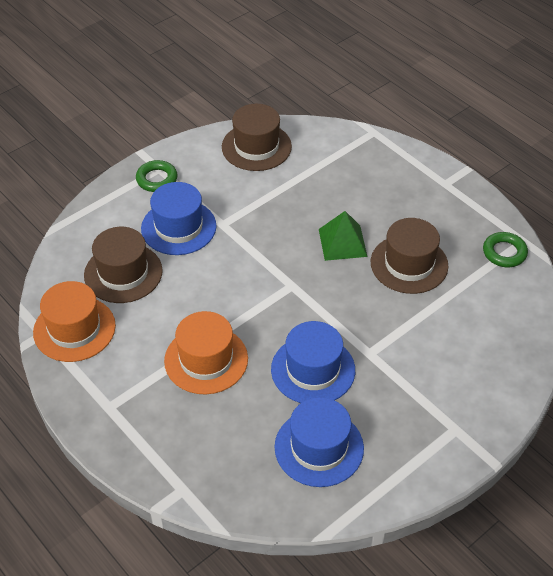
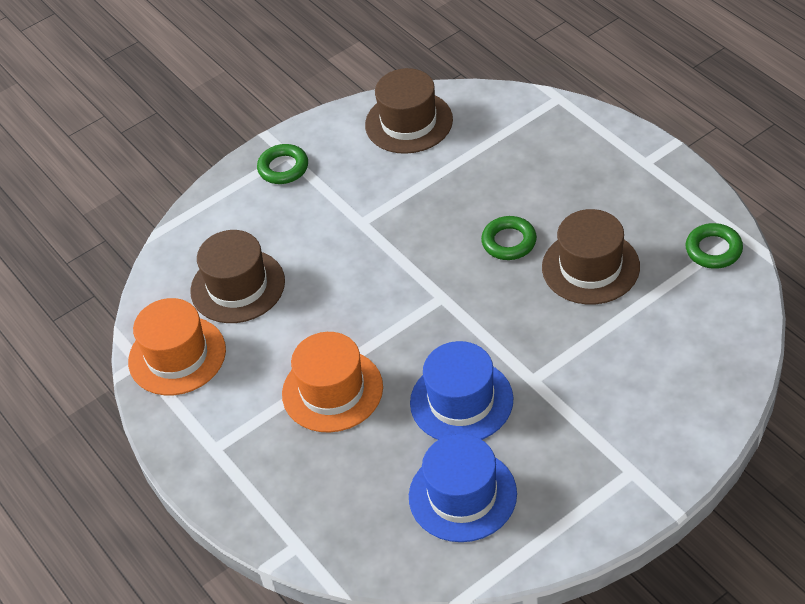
camera: 10 degrees right, 0 degrees up
blue hat [141,182,216,255] -> none
green pyramid [319,211,368,261] -> green ring [481,216,537,260]

